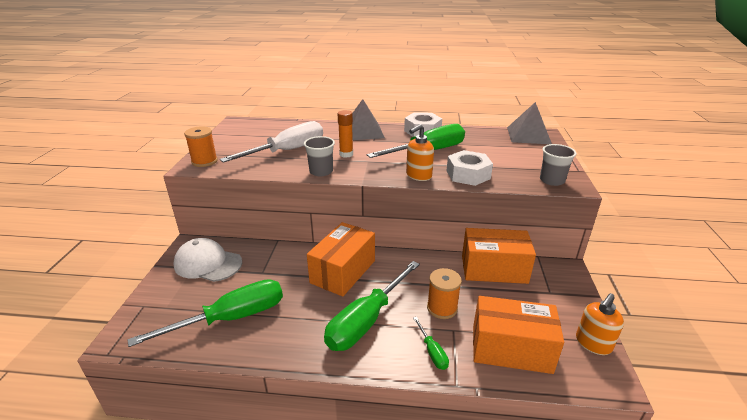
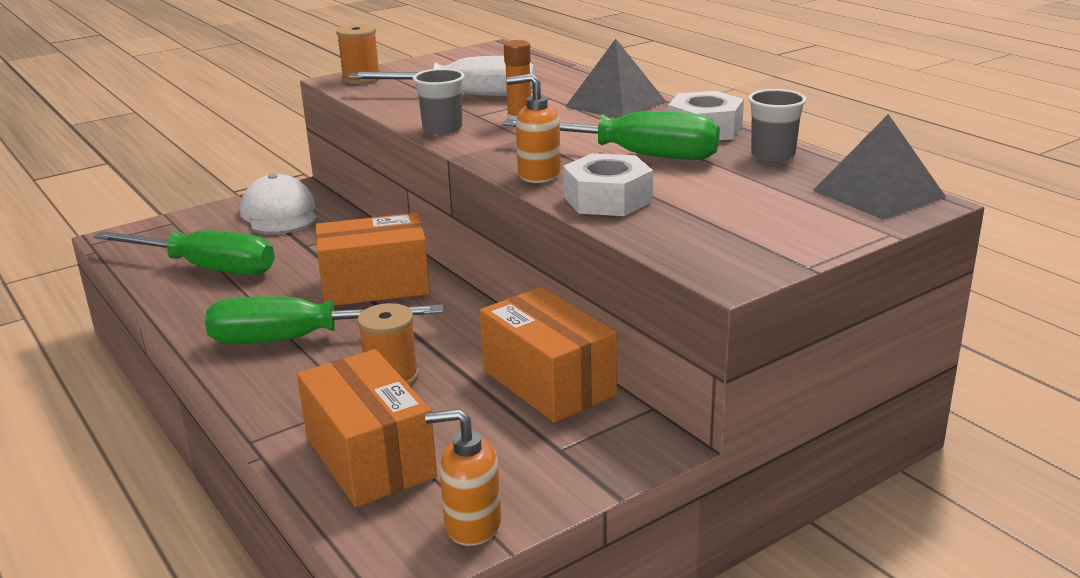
camera: 50 degrees right, 5 degrees down
green screwdriver [413,317,449,370] -> none
grey cup [540,144,577,186] -> grey cup moved to [748,89,806,161]

